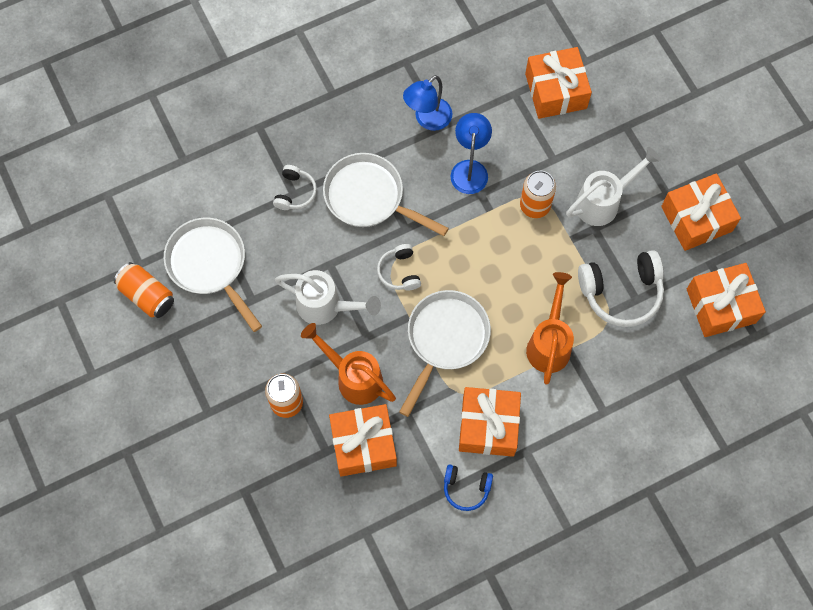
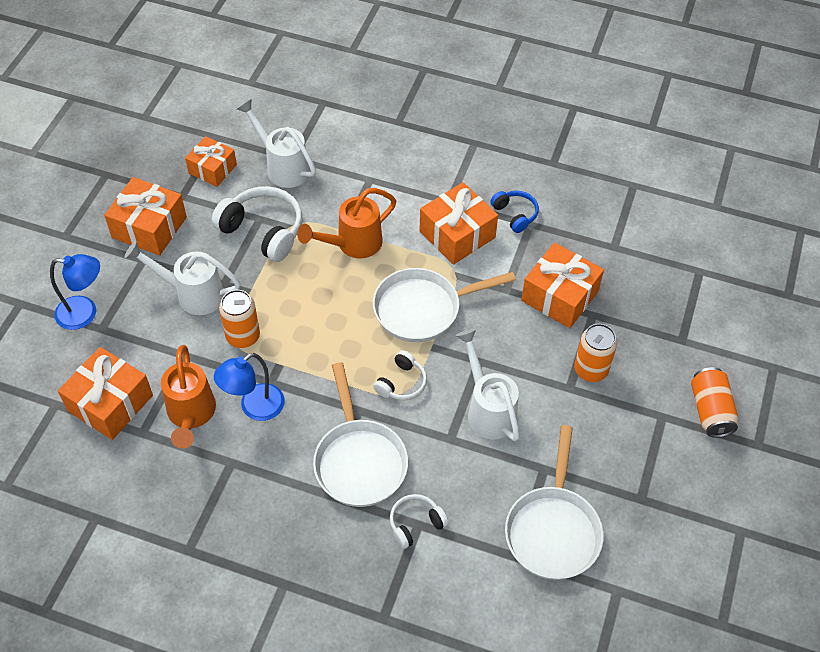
camera: 135 degrees left, 15 degrees down
orange can [114,262,174,318] -> orange can moved to [691,367,739,438]
orange watering can [301,323,396,405] -> orange watering can moved to [161,345,216,449]
blue lamp [403,75,453,131] -> blue lamp moved to [50,254,100,330]
orange gift [687,263,766,337] -> orange gift [185,136,237,187], size x0.66
none -> white watering can [237,99,316,188]

